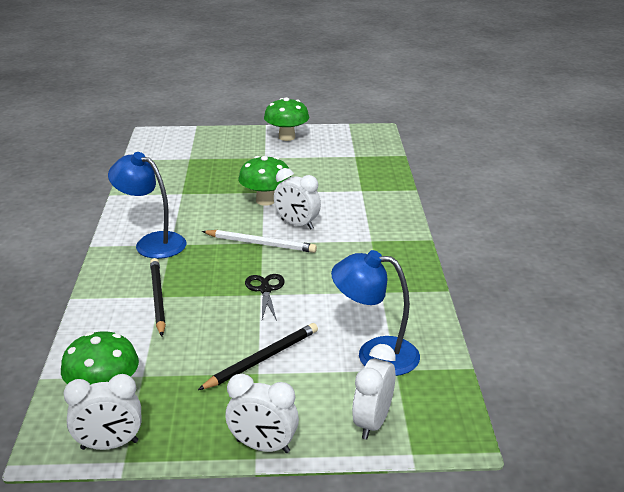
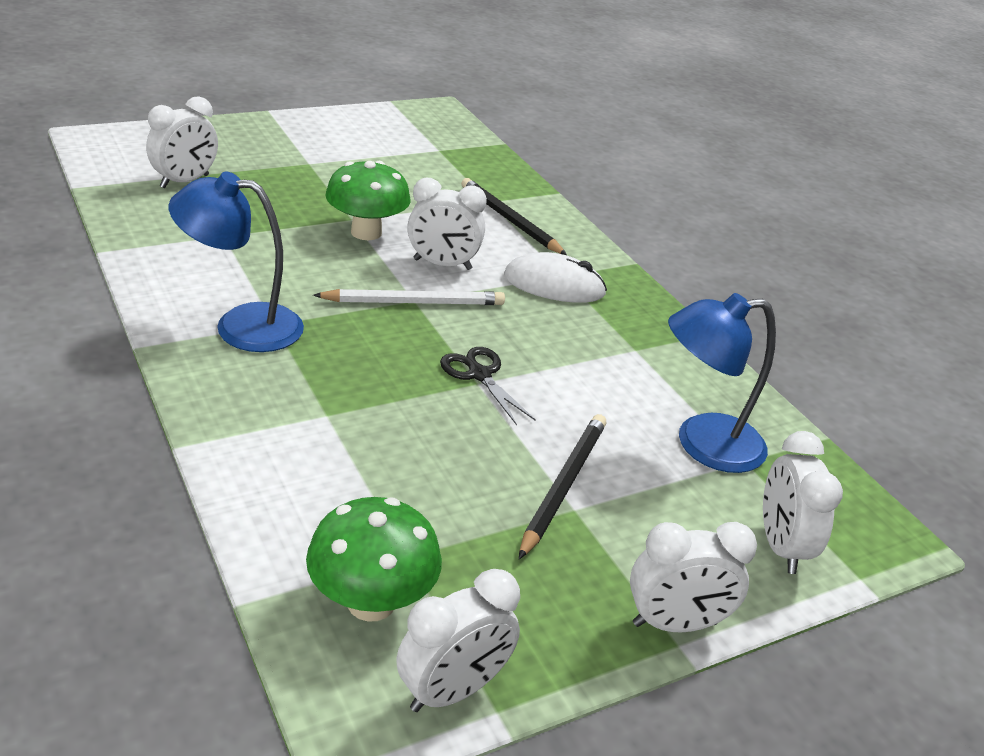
camera: 30 degrees left, 5 degrees up
black pencil [150,258,166,336] -> black pencil moved to [461,178,567,255]
green mushroom [264,97,309,141] -> none
none -> white clock [146,96,218,188]
none -> white mouse [504,252,607,303]

